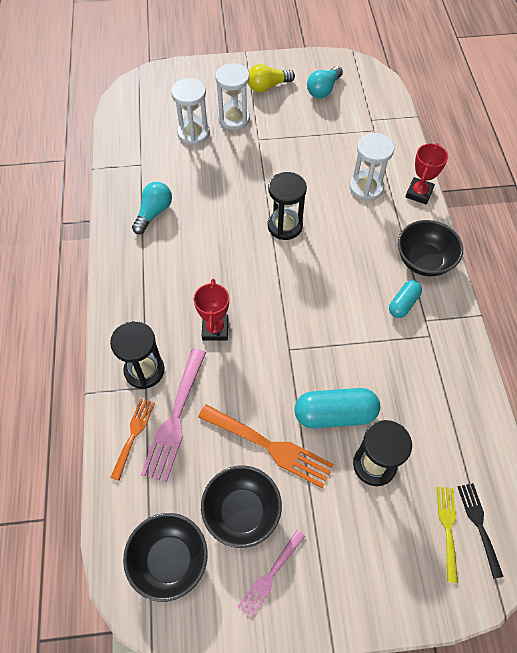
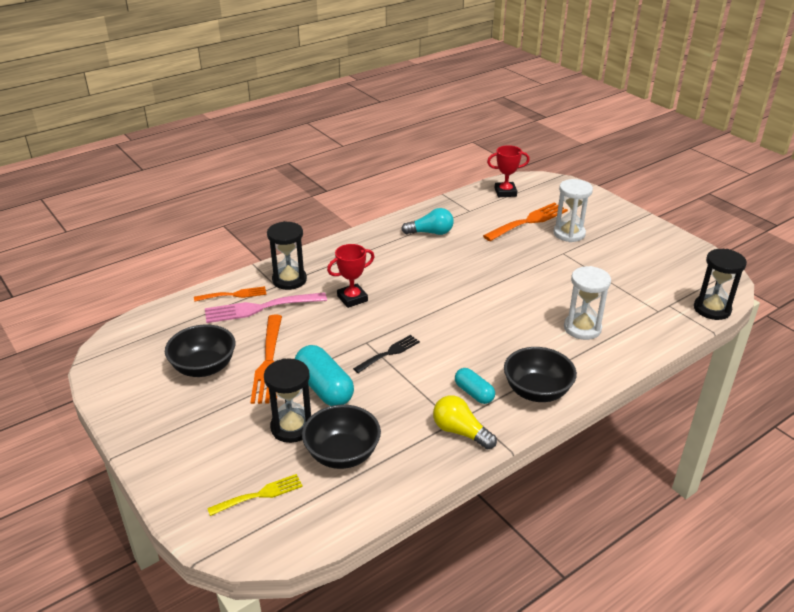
camera: 60 degrees right, 25 degrees down
black bowl [123,513,208,602] -> black bowl moved to [302,405,381,469]
white hourglass [171,78,210,146] -> orange fork [483,202,568,241]
pink fork [237,530,305,618] -> none
yellow light bulb [248,64,295,92] -> yellow light bulb moved to [433,395,497,449]
black hourglass [268,172,307,240] -> black hourglass moved to [694,249,747,320]
turquoise light bulb [307,66,343,98] -> none
turquoise capsule [389,280,422,318] -> turquoise capsule turned 45 degrees clockwise [455,368,495,404]
red trophy [405,143,448,204] -> red trophy moved to [487,145,530,197]
black fork [458,483,504,579] -> black fork moved to [353,335,420,373]

